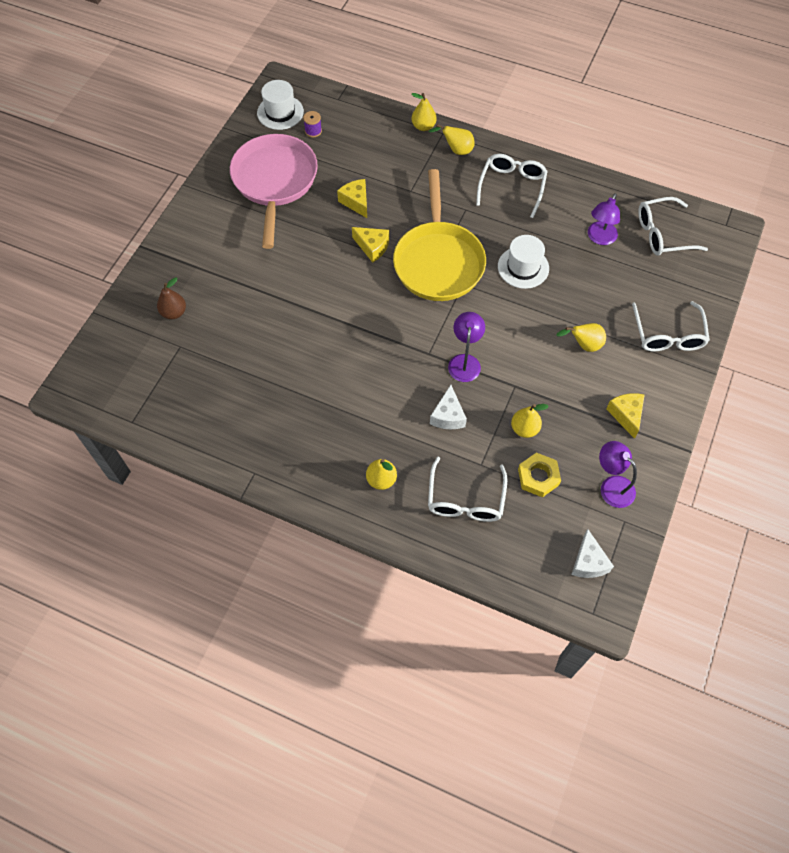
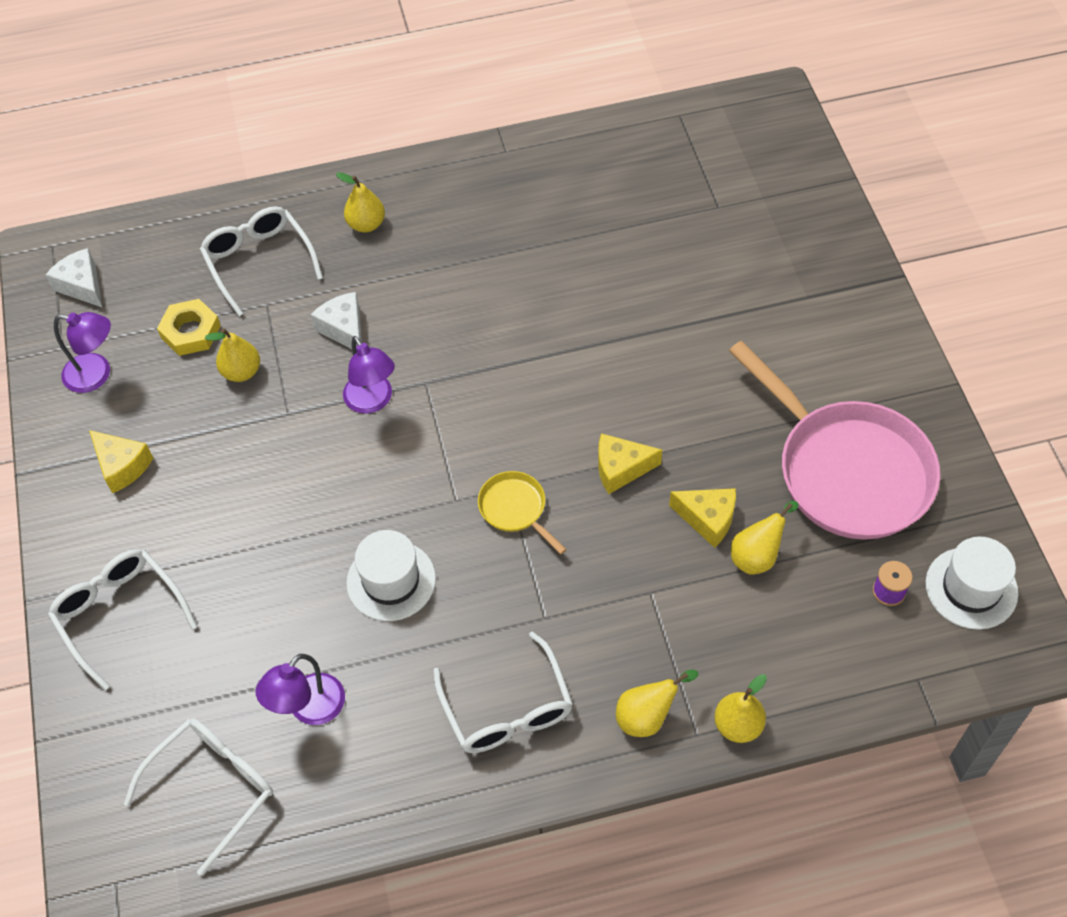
camera: 145 degrees right, 5 degrees down
brown pear [157,277,186,319] -> none
yellow pan [393,169,486,301] -> yellow pan [478,471,567,554], size x0.44
yellow pear [556,323,606,352] -> yellow pear moved to [731,501,799,574]
purple lamp [588,193,620,245] -> purple lamp turned 135 degrees counterclockwise [255,654,345,725]

